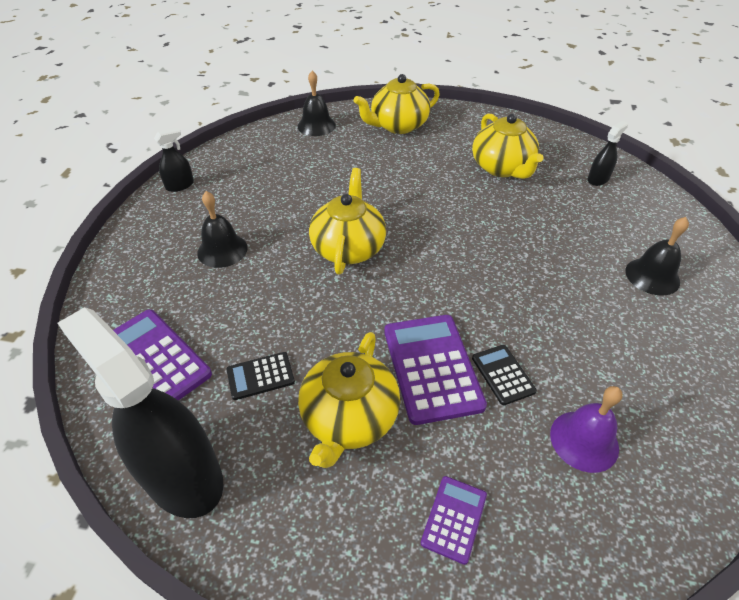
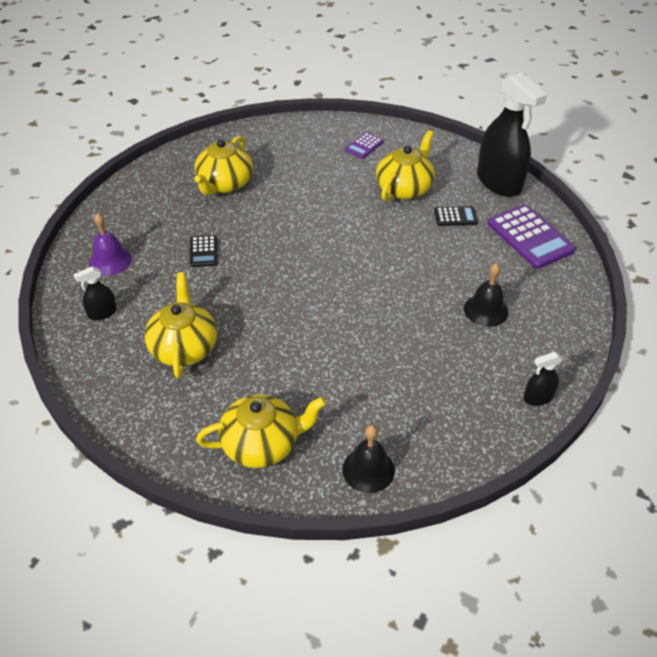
camera: 165 degrees left, 0 degrees up
yellow teapot [309,168,386,274] -> yellow teapot moved to [194,135,253,195]
purple calculator [384,315,487,425] -> none
black calculator [472,345,537,405] -> black calculator moved to [190,235,218,267]
purple bell [550,386,623,473] -> purple bell moved to [89,213,132,275]
black bell [625,217,689,296] -> none

